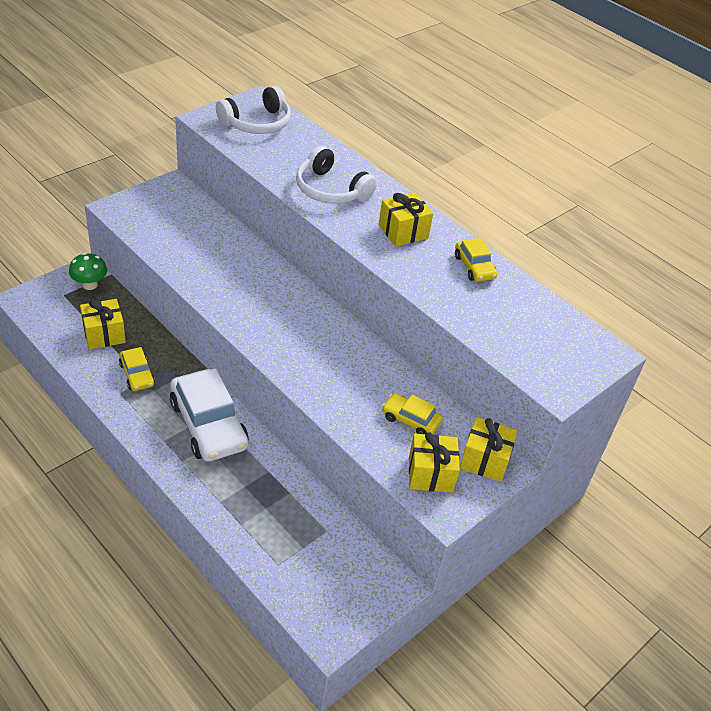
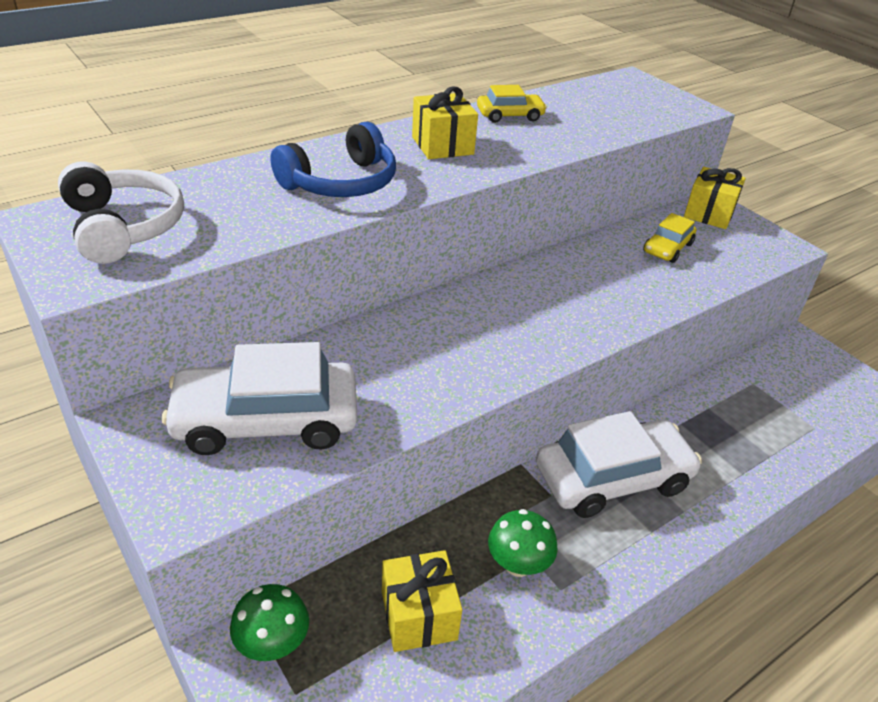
camera: 80 degrees left, 5 degrees down
yellow car [119,347,155,391] -> green mushroom [488,509,558,577]
white headphones [296,146,377,204] -> blue headphones [270,122,396,197]
yellow gift [409,432,460,493] -> none
none -> white car [162,342,357,455]

